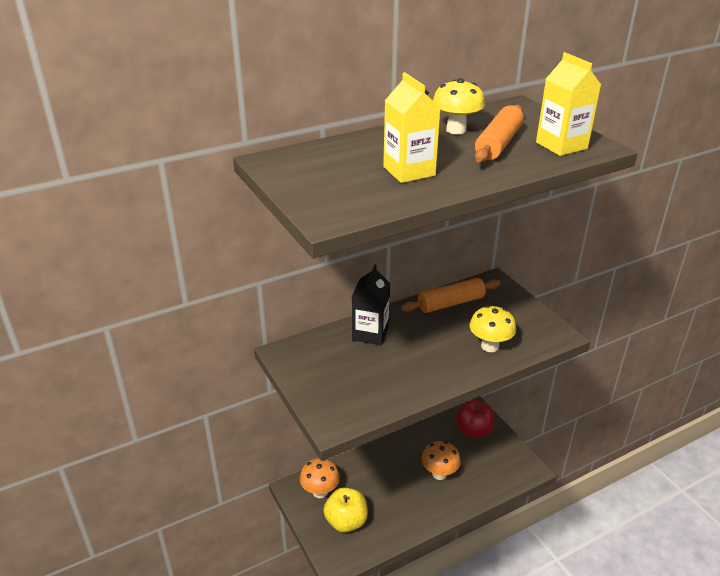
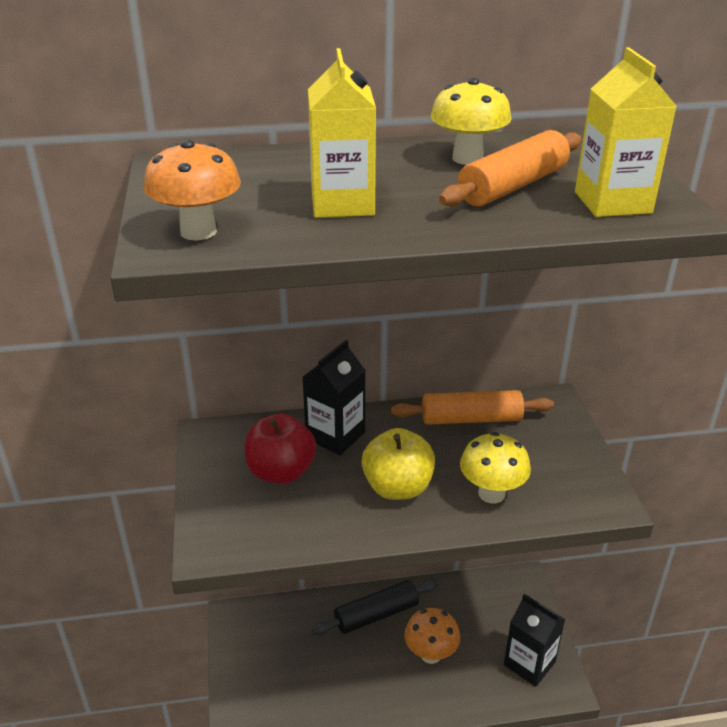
camera: 20 degrees right, 0 degrees up
orange mushroom [300,458,340,498] -> orange mushroom moved to [144,139,241,240]
yellow apple [323,488,368,533] -> yellow apple moved to [362,428,435,500]
red apple [455,400,494,438] -> red apple moved to [245,414,316,484]
none -> black rolling pin [312,579,439,635]
none -> black carton [504,594,565,687]

